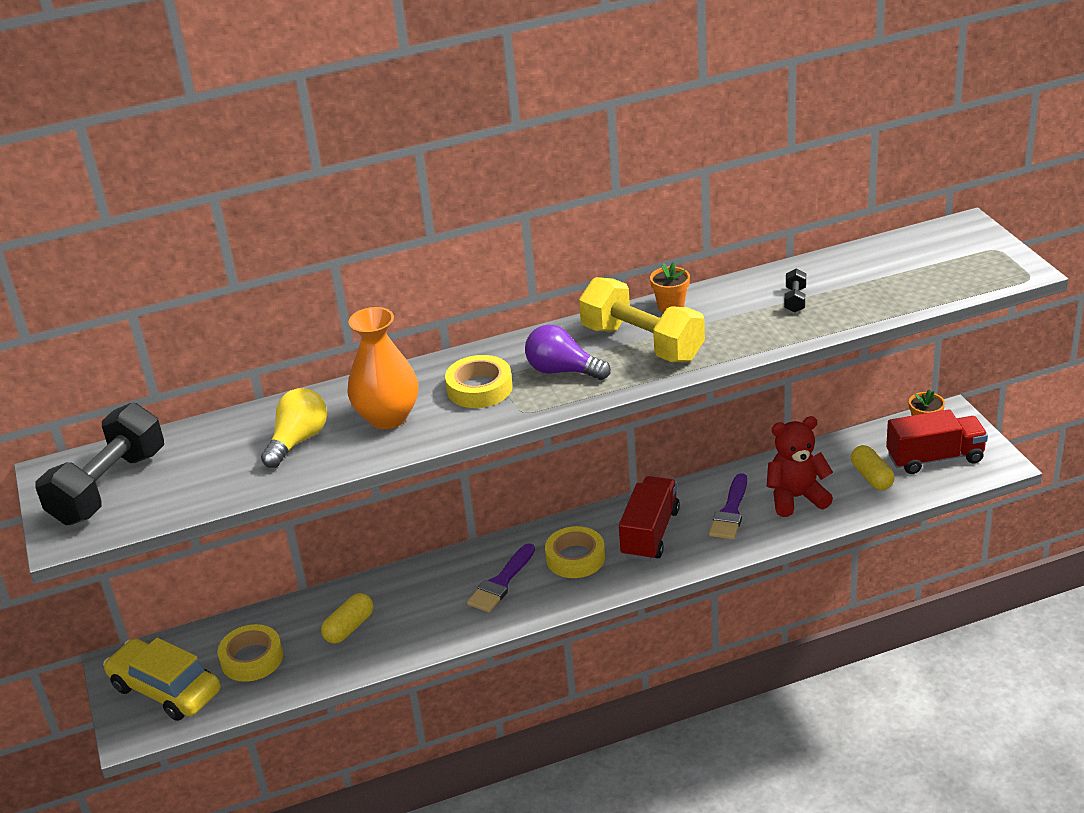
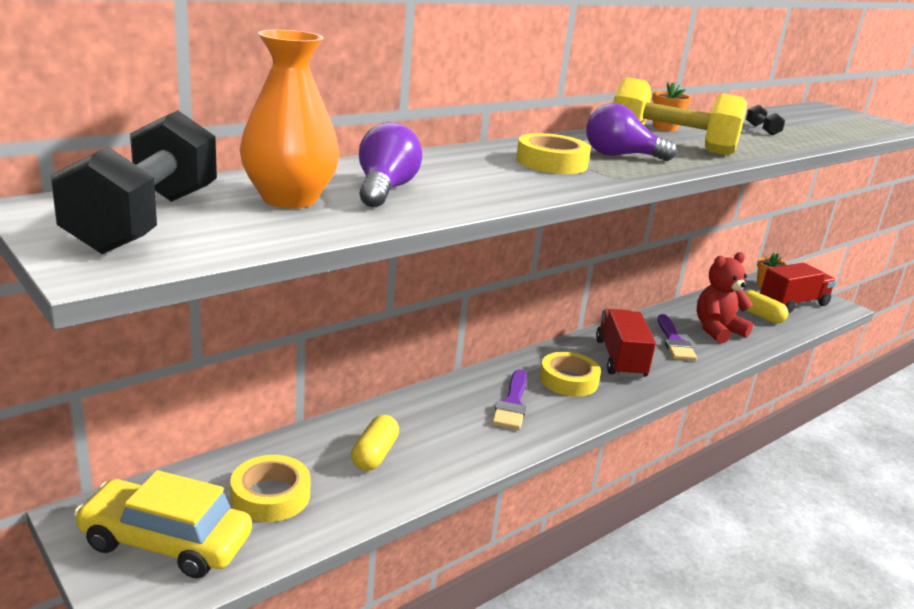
camera: 25 degrees left, 10 degrees down
yellow light bulb [261,388,327,468] -> purple light bulb [359,122,422,207]
orange vase [347,307,418,429] -> orange vase moved to [240,30,339,208]

